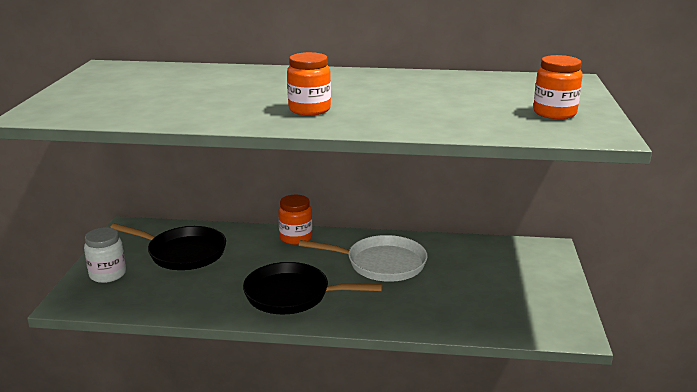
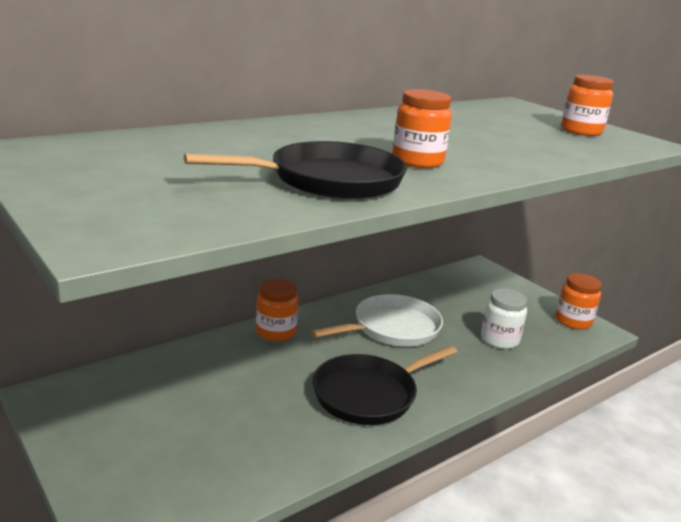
camera: 45 degrees left, 0 degrees up
white jar [84,227,126,283] -> white jar moved to [481,288,527,349]
black pan [110,223,226,270] -> black pan moved to [184,141,407,199]
none -> orange jar [556,273,602,330]

